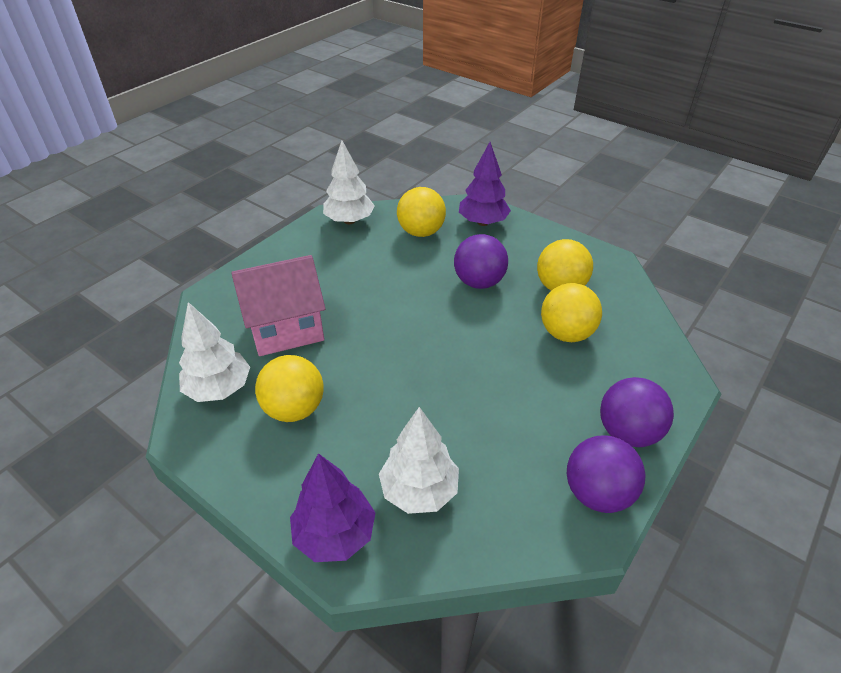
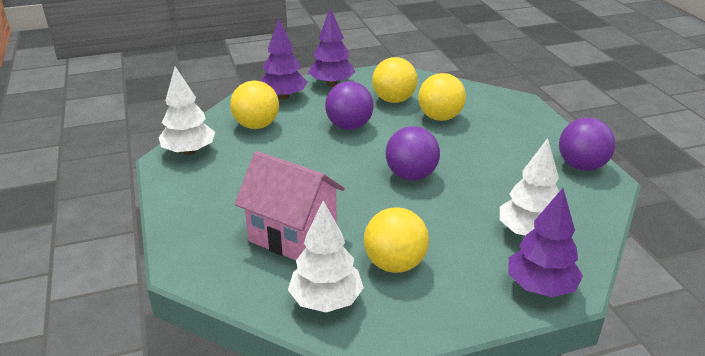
camera: 55 degrees left, 10 degrees down
pink house [231,255,326,356] -> pink house turned 75 degrees counterclockwise [235,151,345,260]
purple ball [600,377,674,447] -> purple ball moved to [385,126,440,181]
none -> purple tree [308,7,355,86]

